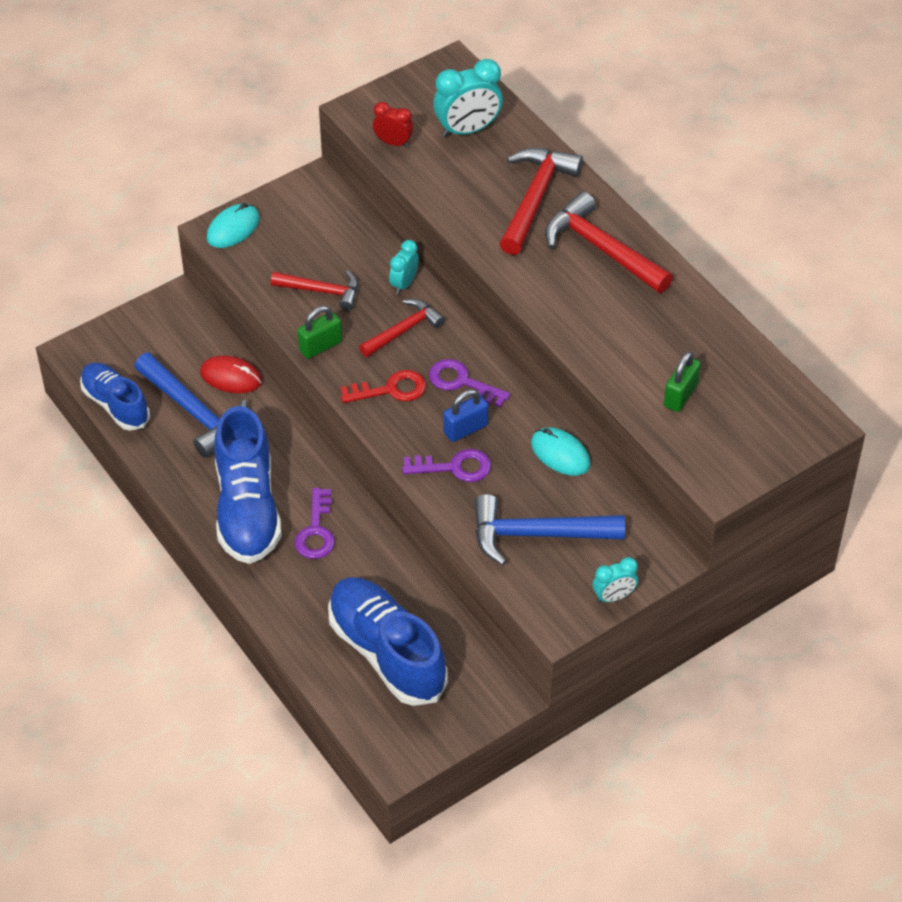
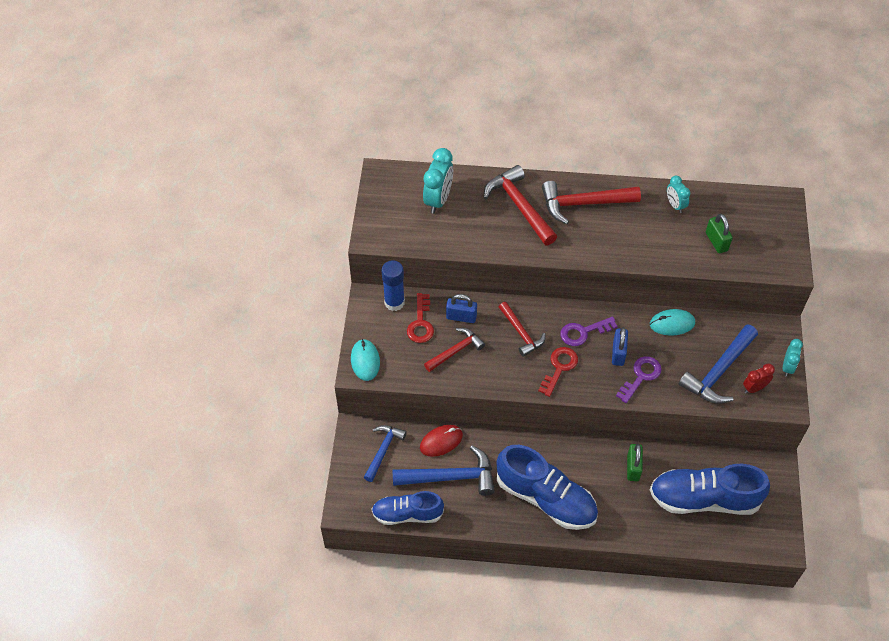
camera: 50 degrees left, 5 degrees up
purple key [295,488,335,559] -> none
green padlock [297,306,342,359] -> green padlock moved to [627,444,643,481]
red hammer [359,299,445,357] -> red hammer turned 150 degrees clockwise [499,302,546,357]
red clock [373,102,413,148] -> red clock moved to [743,363,775,394]
turquoise clock [389,240,419,294] -> turquoise clock moved to [667,176,690,213]
none -> blue hammer [364,425,407,482]
none -> blue glue stick [382,260,405,311]
none -> red key [407,293,434,343]
none -> blue padlock [446,294,477,323]

